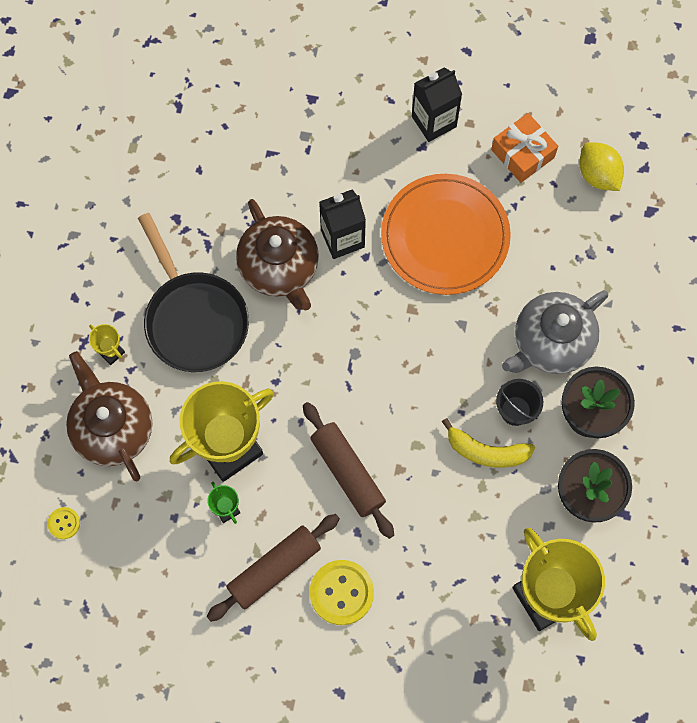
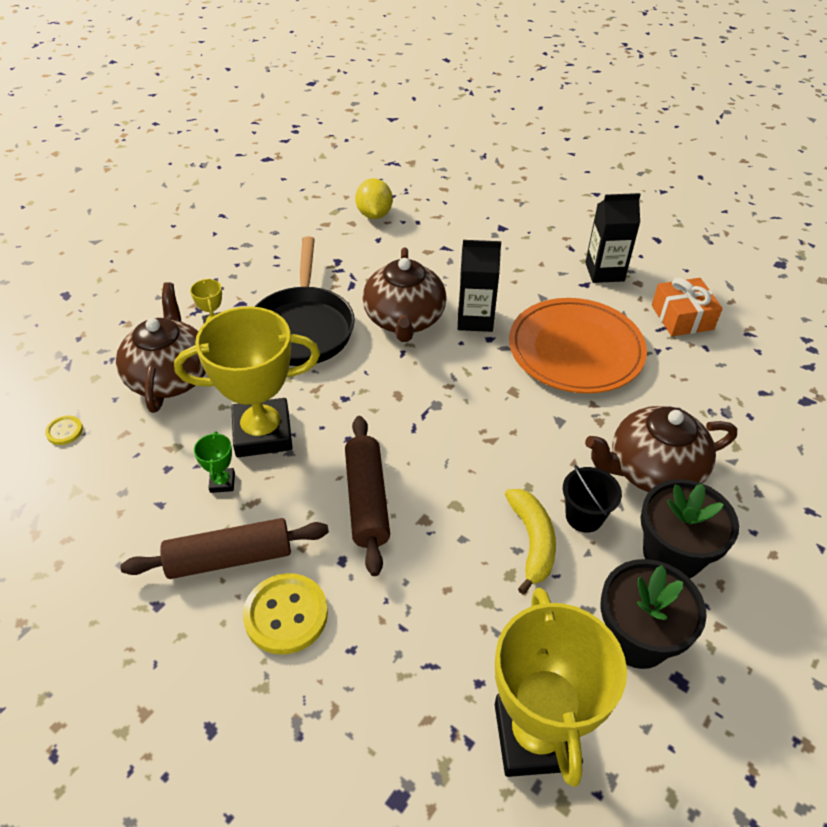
camera: 25 degrees right, 25 degrees down
yellow banana [442,418,535,468] -> yellow banana turned 135 degrees counterclockwise [505,489,556,594]
grey teapot [502,290,608,374] -> brown teapot [585,406,737,492]
yellow lemon [579,142,624,191] -> yellow lemon moved to [355,178,393,219]

